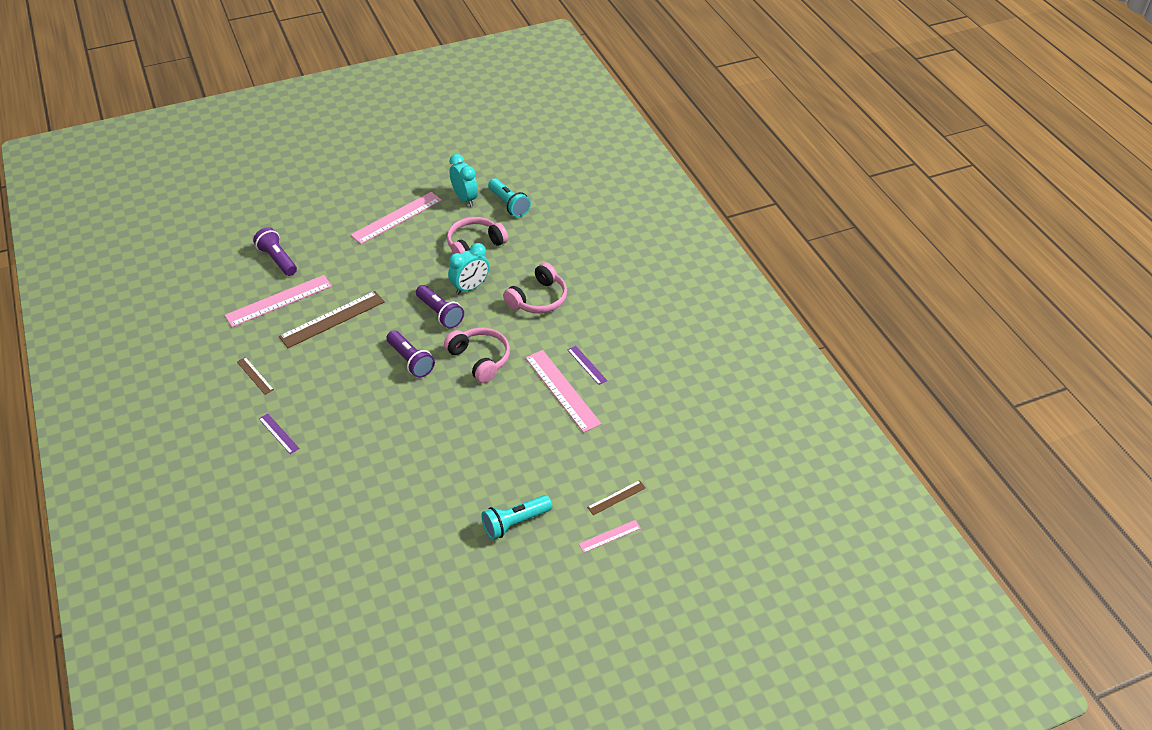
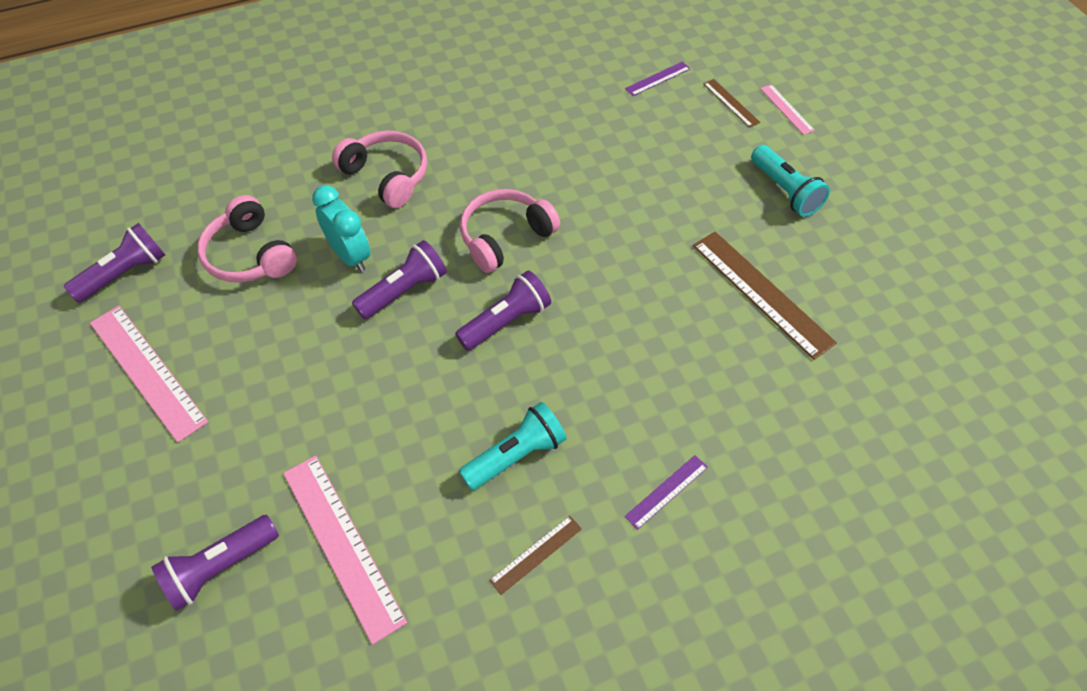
camera: 90 degrees left, 10 degrees up
brown ruler [279,291,385,348] -> brown ruler moved to [693,232,837,360]
turquoise clock [449,154,478,207] -> purple flashlight [64,223,165,302]
turquoise flashlight [488,178,531,217] -> turquoise flashlight moved to [459,402,567,491]
pink ruler [525,350,602,433] -> none
purple ruler [567,346,607,385] -> purple ruler moved to [625,61,690,96]

